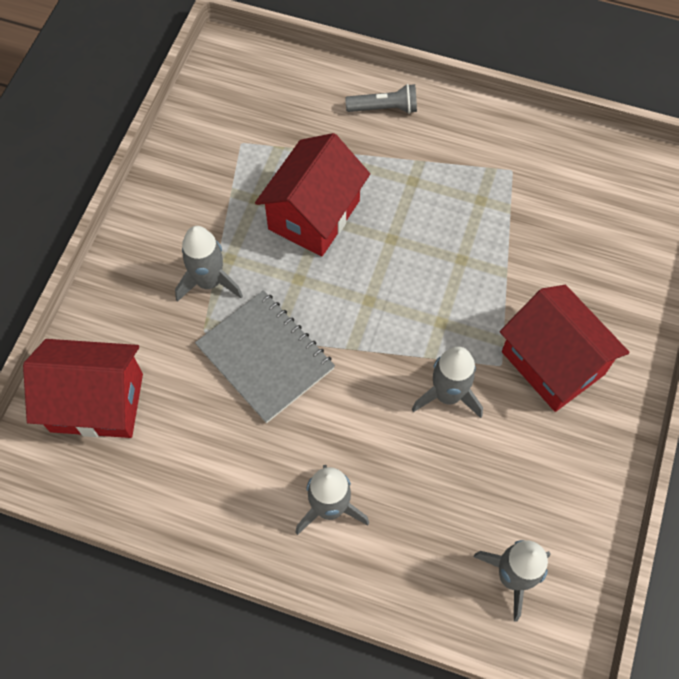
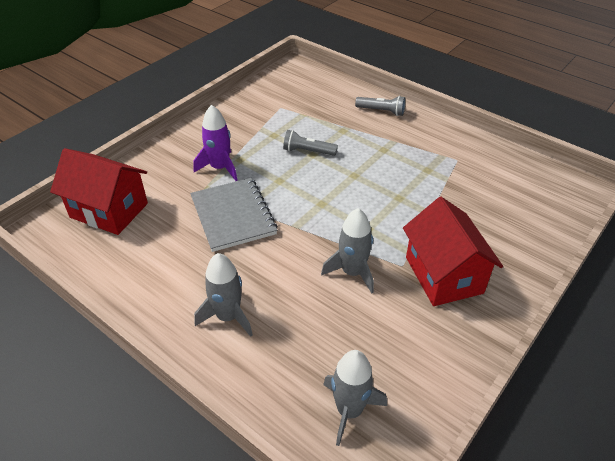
camera: 20 degrees right, 20 degrees down
grey rocket [175,226,243,302] -> purple rocket [193,105,237,181]
red house [255,133,370,257] -> grey flashlight [283,130,338,156]

